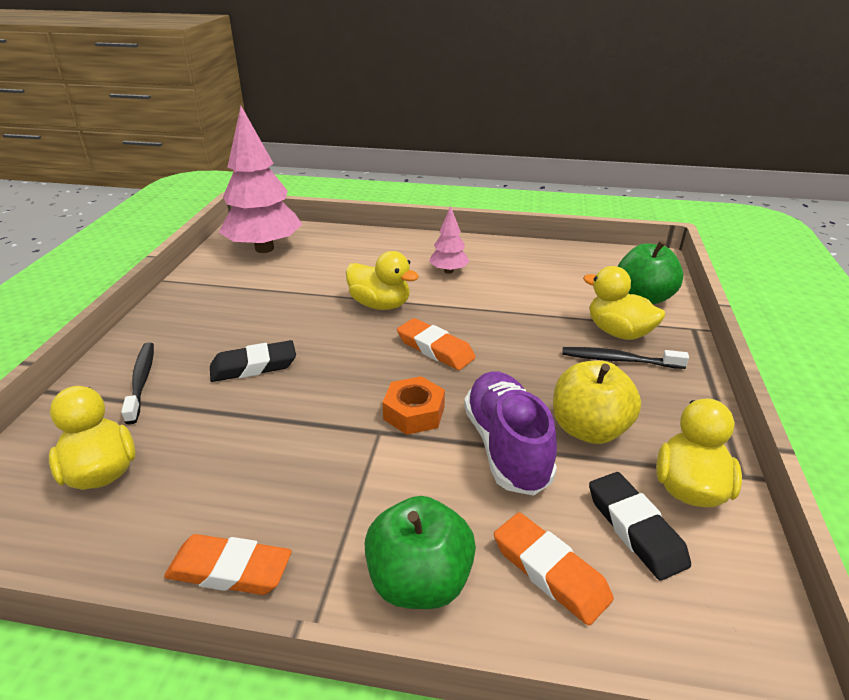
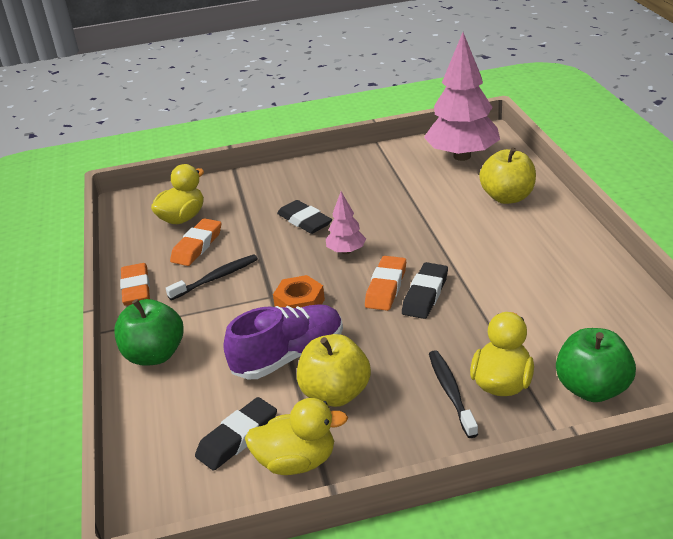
camera: 70 degrees right, 0 degrees up
black toothbrush [121,342,154,424] -> black toothbrush moved to [166,254,258,300]
yellow duck [346,251,419,310] -> none
pink tree [429,206,470,274] -> pink tree moved to [326,192,366,254]
orange eraser [494,512,614,625] -> orange eraser moved to [170,218,221,266]
none -> black eraser [402,262,448,319]
none -> yellow apple [479,148,536,204]

